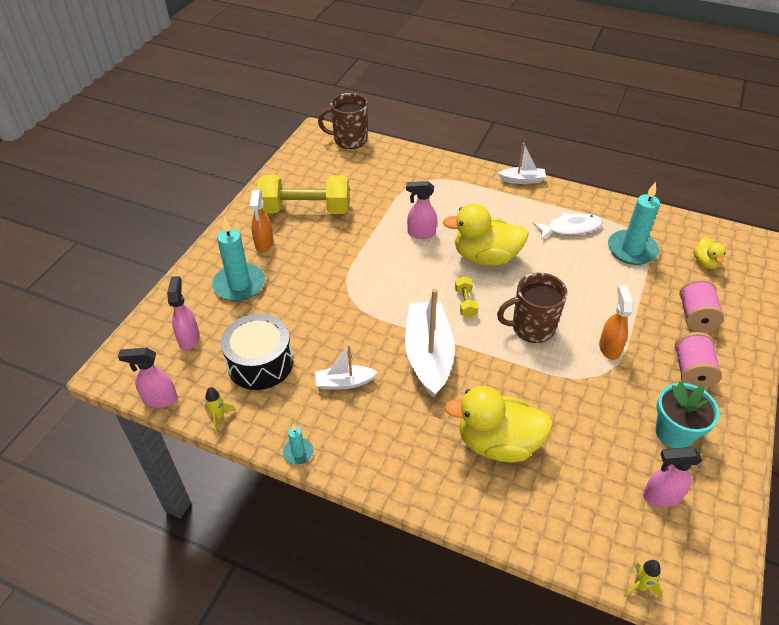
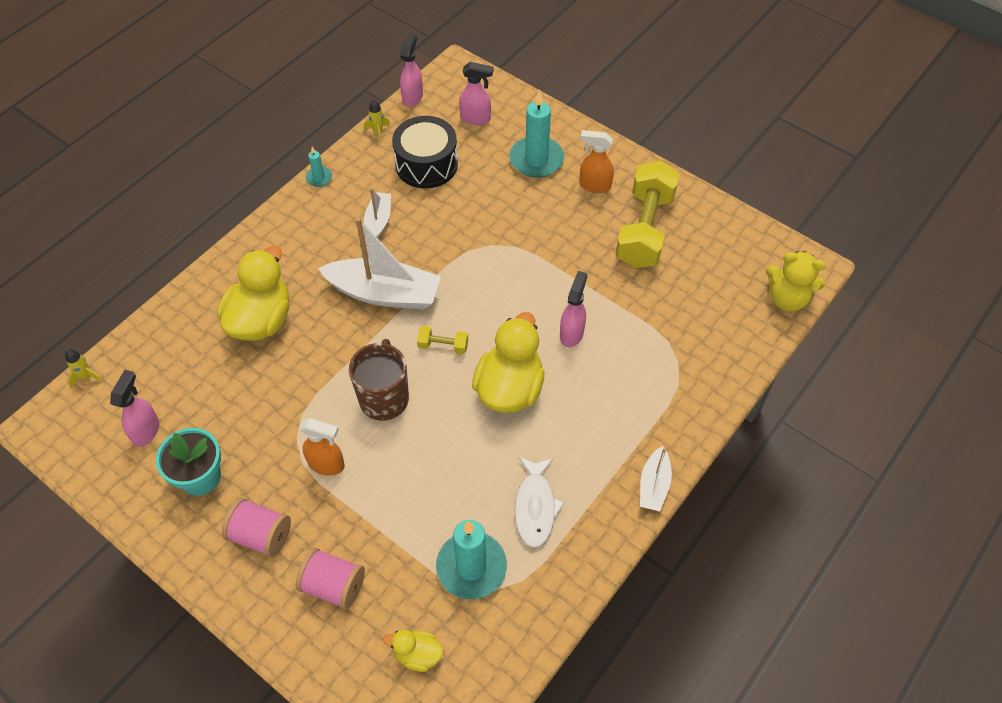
camera: 105 degrees right, 10 degrees up
brown mug [318,93,368,149] -> yellow teddy bear [766,251,826,311]

